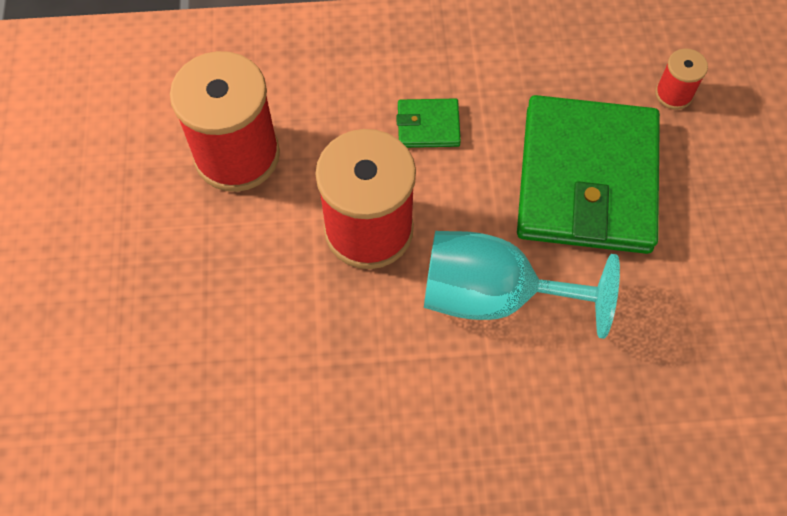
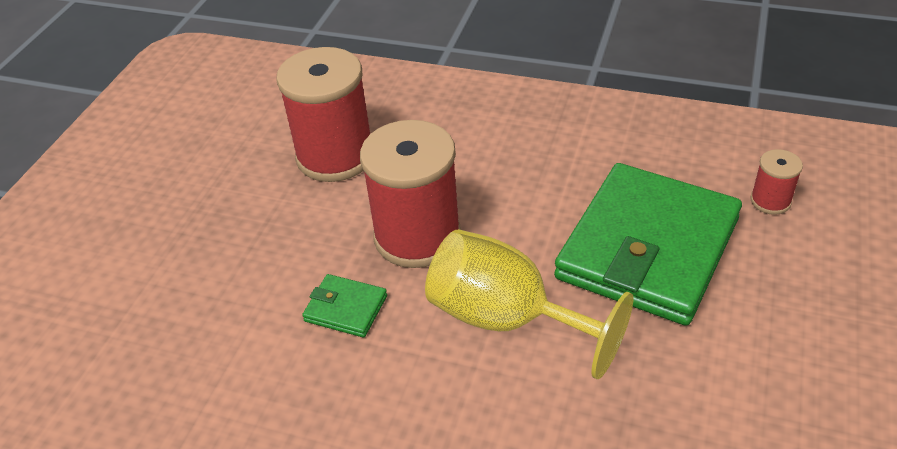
camera: 25 degrees right, 20 degrees down
green wallet [396,99,461,148] -> green wallet moved to [302,274,387,337]
turquoise goblet [424,231,620,339] -> yellow goblet [425,229,633,379]

